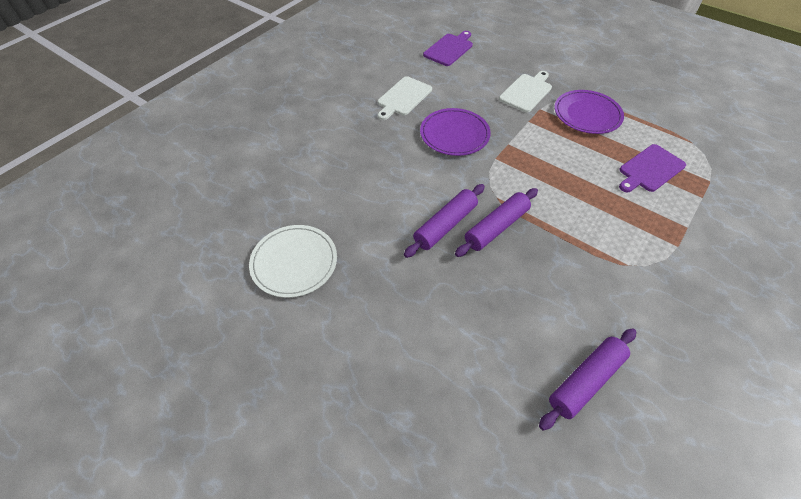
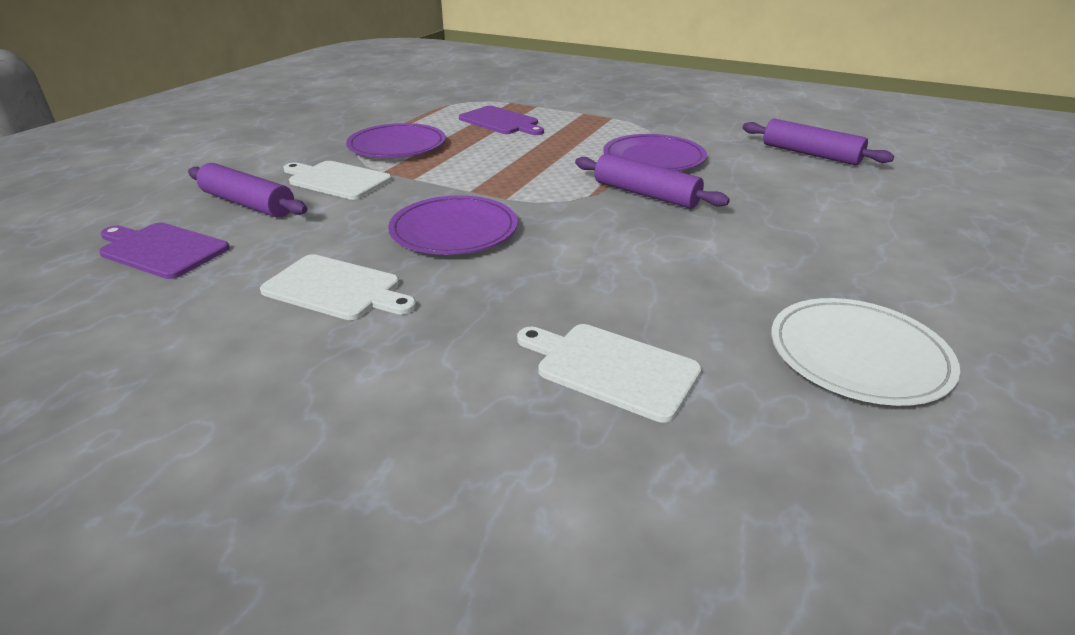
camera: 100 degrees left, 20 degrees down
purple rolling pin [404,184,485,258] -> purple rolling pin moved to [188,163,307,218]
none -> white cutting board [517,324,702,423]
none -> purple plate [603,134,707,171]

